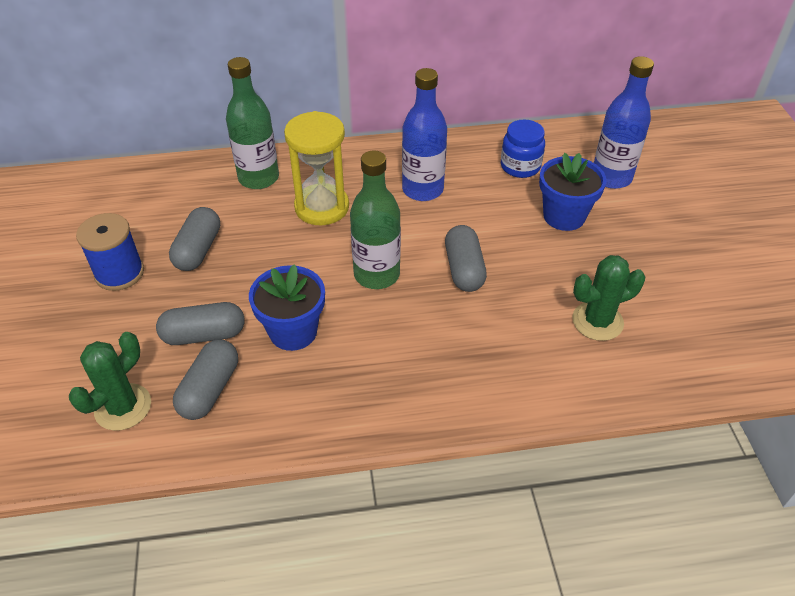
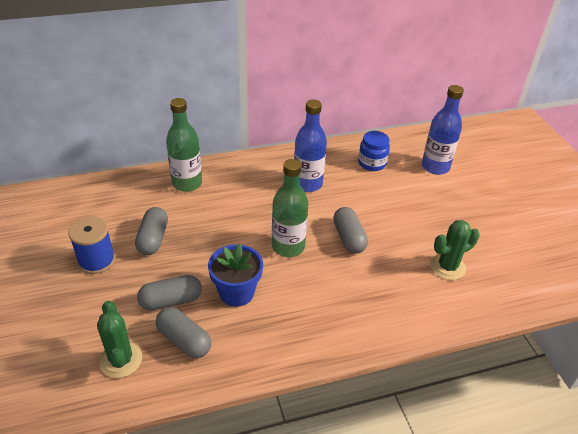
camera: 10 degrees left, 5 degrees down
green cactus [69,332,151,431] -> green cactus turned 45 degrees counterclockwise [97,301,142,378]
grey capsule [173,339,238,420] -> grey capsule turned 60 degrees counterclockwise [156,307,211,358]
yellow hourglass [284,111,349,225] -> none
blue flower pot [539,153,607,231] -> none

